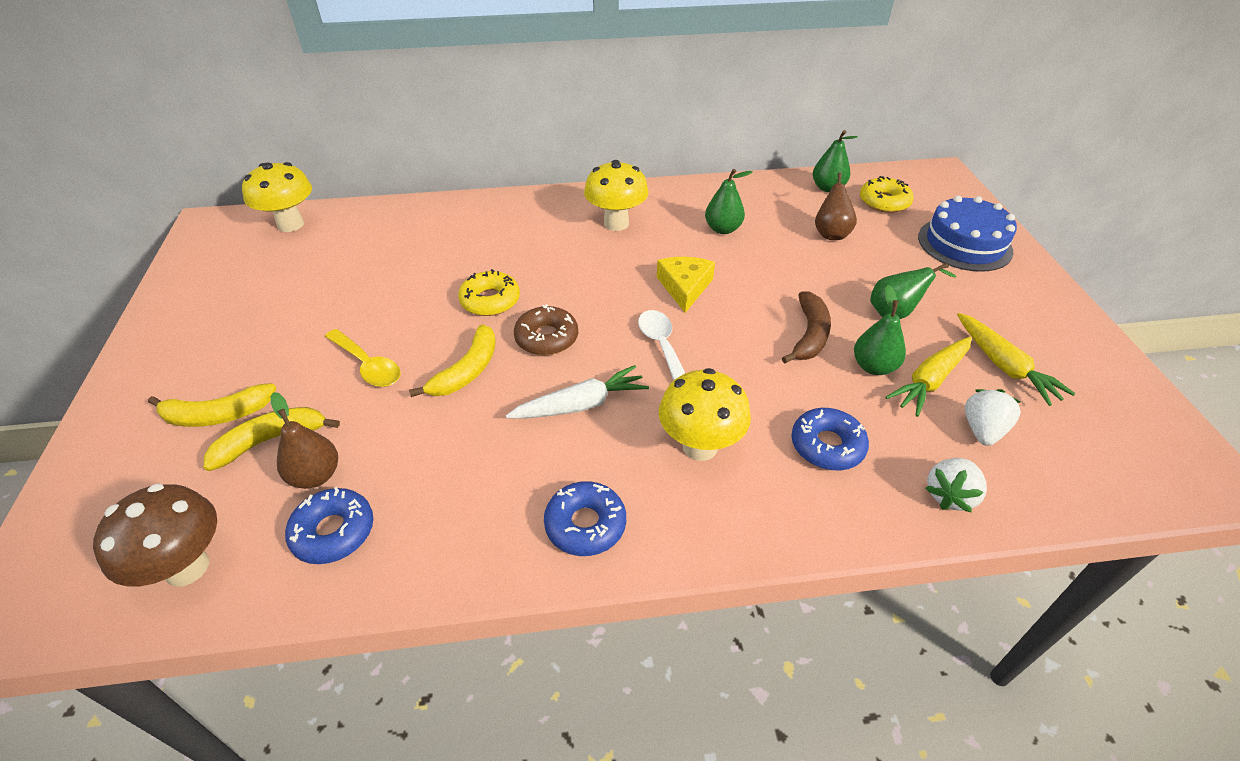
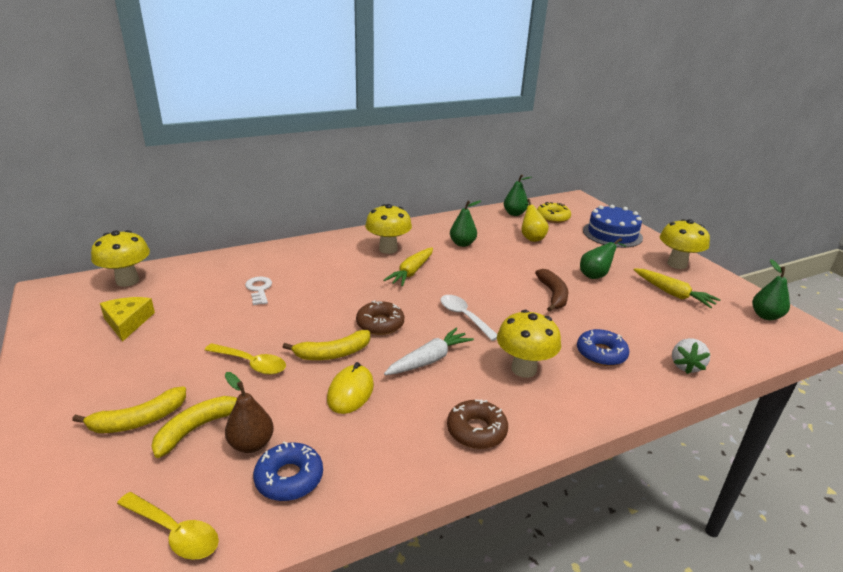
camera: 20 degrees left, 15 degrees down
brown mushroom [93,483,217,587] -> yellow spoon [117,492,219,560]
yellow banana [409,324,496,397] -> yellow banana turned 60 degrees clockwise [283,330,370,360]
yellow donut [458,269,520,316] -> none
blue donut [544,481,626,556] -> brown donut [447,399,508,449]
yellow cheese [657,257,715,313] -> yellow cheese moved to [100,297,155,342]
brown pear [815,173,857,240] -> yellow pear [521,199,549,242]
green pear [854,285,906,375] -> green pear moved to [752,259,790,320]
yellow carrot [885,337,972,417] -> yellow carrot moved to [384,247,433,287]
white strawberry [965,389,1021,446] -> none
none -> white key [245,277,272,305]
none -> yellow mouse [327,362,374,414]
none -> yellow mushroom [660,219,710,269]

